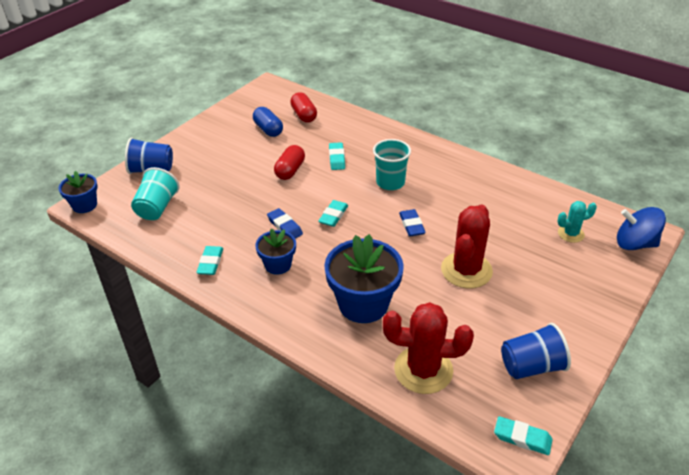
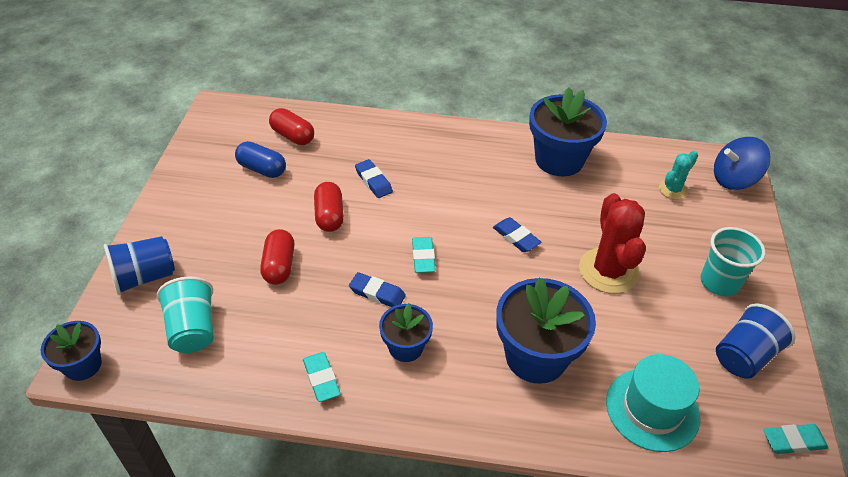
camera: 30 degrees left, 5 degrees up
turquoise eraser [329,142,345,170] -> blue eraser [355,159,393,198]
turquoise cup [373,139,411,190] -> turquoise cup moved to [700,227,765,296]
red cactus [383,302,474,394] -> turquoise hat [606,354,700,452]
none -> red capsule [260,229,294,285]
none -> blue flower pot [529,87,607,176]

